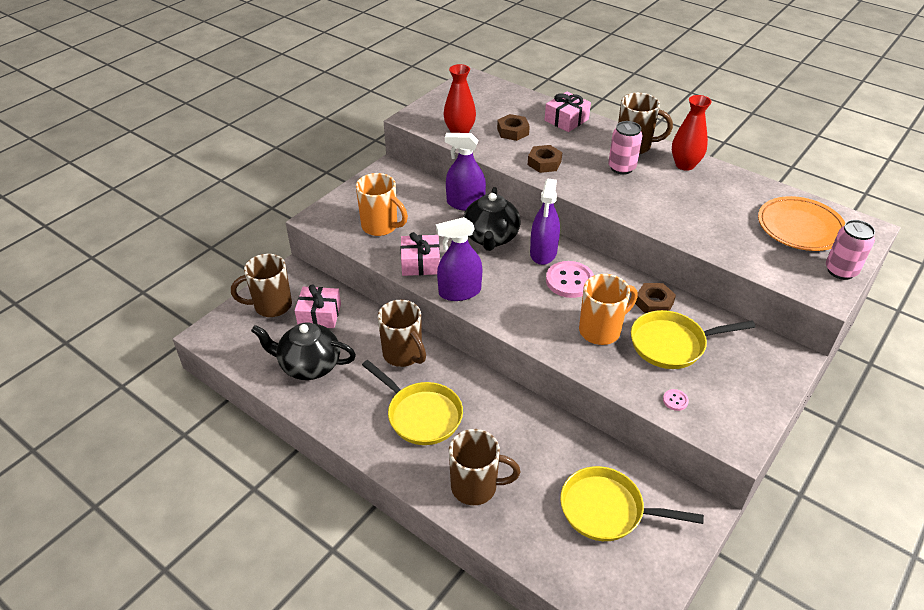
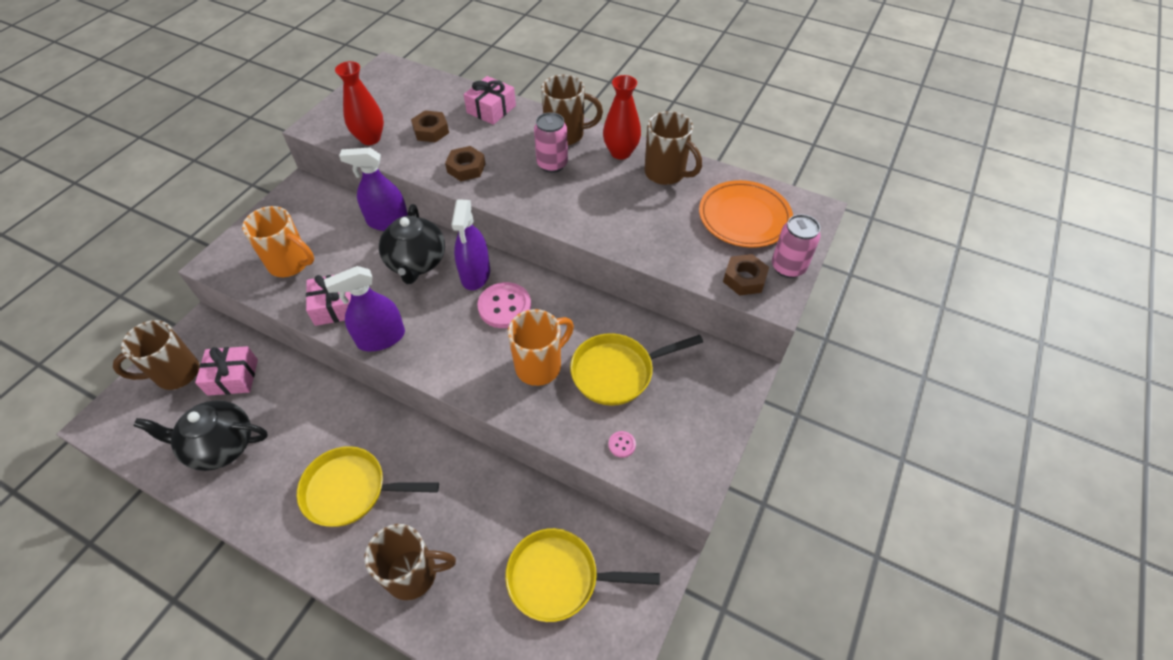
camera: 10 degrees left, 10 degrees up
yellow pan [362,360,463,445] -> yellow pan turned 150 degrees clockwise [297,446,439,527]
brown mug [378,300,426,367] -> brown mug moved to [645,111,702,185]
brown nut [635,283,676,313] -> brown nut moved to [723,254,769,296]

